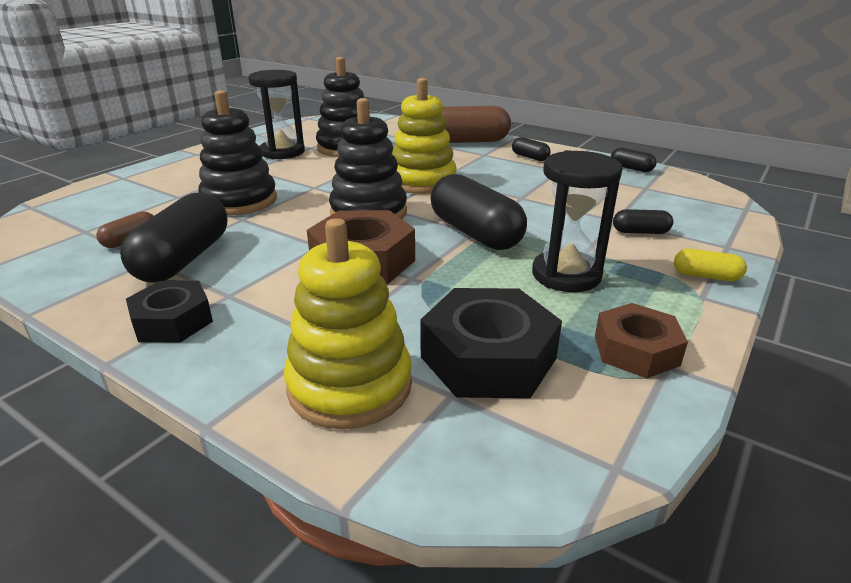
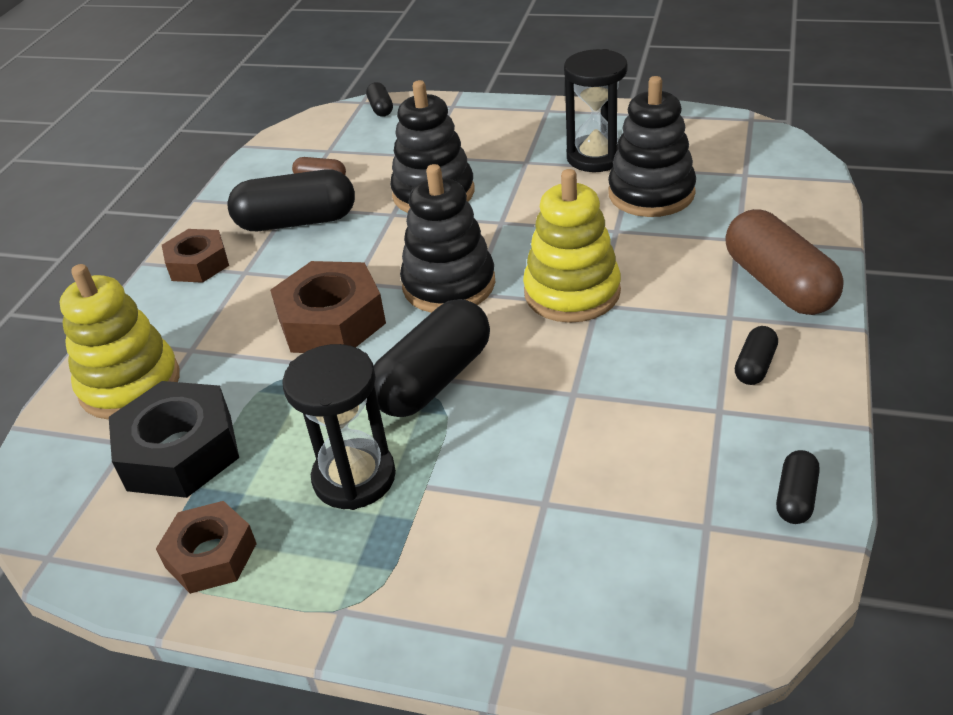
camera: 75 degrees right, 10 degrees up
black nut [126,281,213,342] -> brown nut [162,229,229,283]
black capsule [613,209,673,234] -> black capsule moved to [366,82,393,117]
yellow capsule [674,249,747,281] -> none

